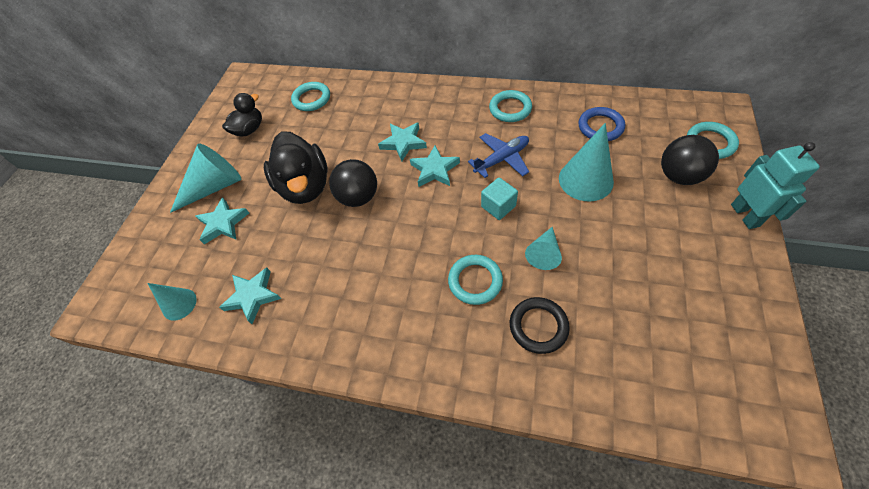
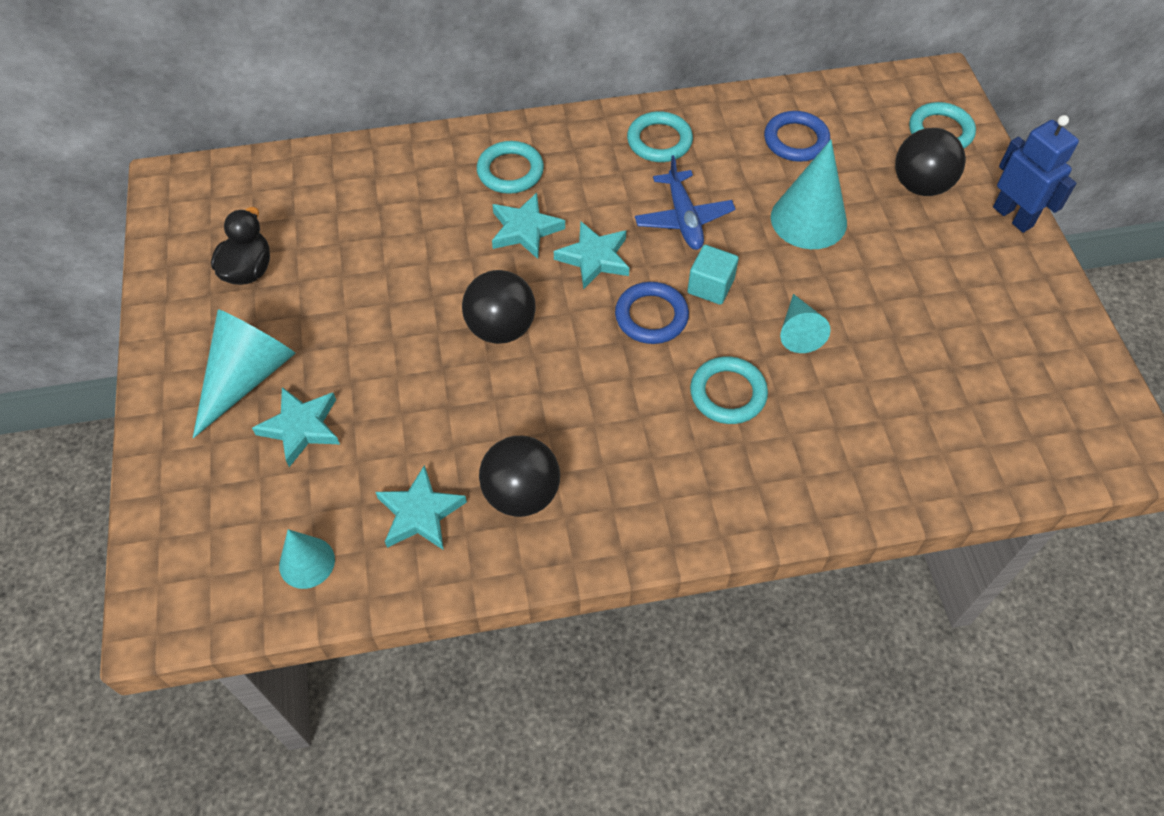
camera: 30 degrees left, 0 degrees up
black duck [264,131,328,204] -> none
turquoise ring [291,82,330,111] -> turquoise ring moved to [477,141,544,194]
blue plane [468,133,529,178] -> blue plane turned 135 degrees clockwise [635,155,735,250]
black ring [510,297,570,354] -> none
turquoise robot [731,142,820,229] -> blue robot [993,115,1079,233]
none -> black ball [479,436,560,517]
none -> blue ring [615,282,689,344]

